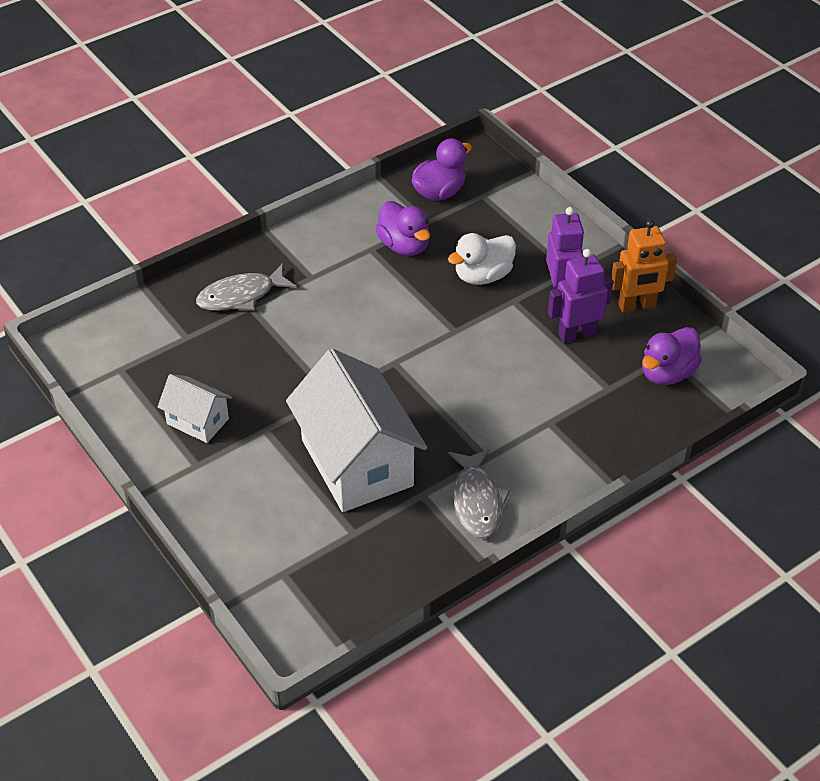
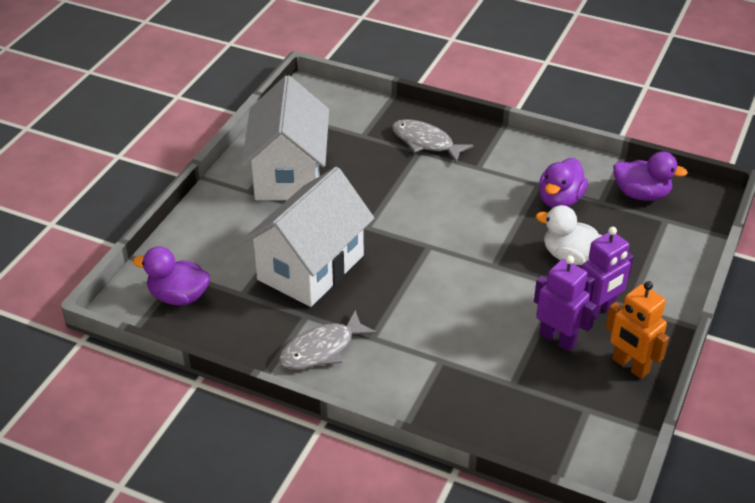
camera: 60 degrees right, 5 degrees down
white house [158,374,232,443] -> white house [241,75,329,201], size x2.01
purple duck [642,327,702,385] -> purple duck moved to [133,247,210,305]

